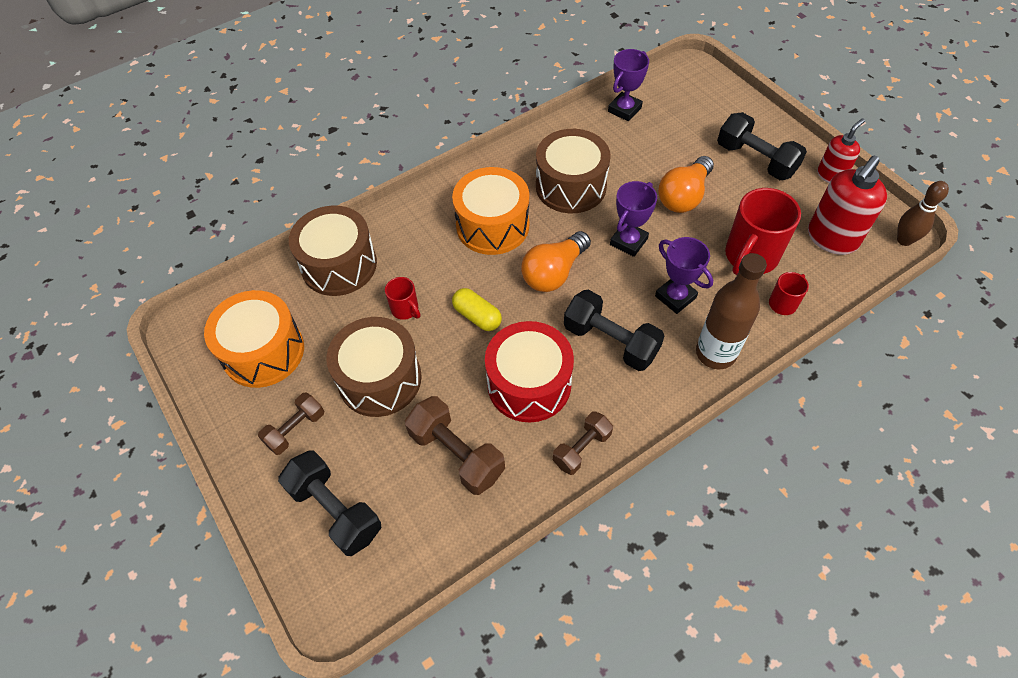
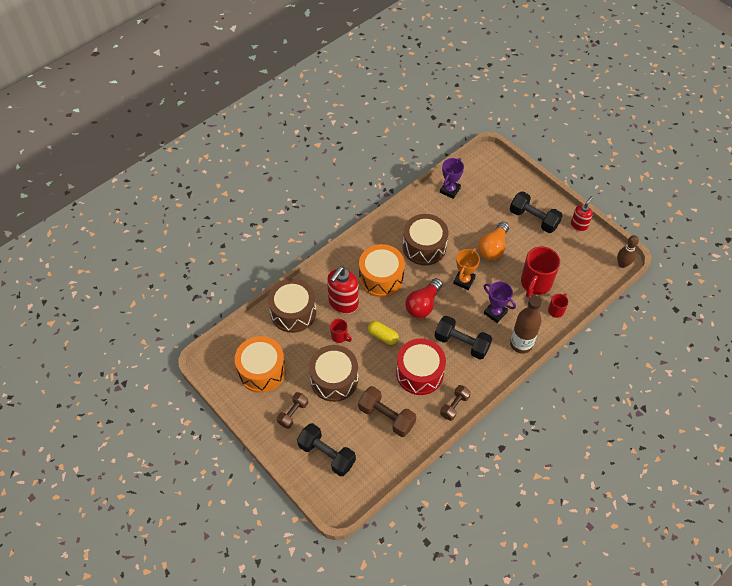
camera: 10 degrees left, 0 degrees up
orange light bulb [521,231,591,292] -> red light bulb [405,278,442,318]
purple trophy [610,181,657,257] -> orange trophy [453,248,480,290]
red soap dispenser [808,156,887,255] -> red soap dispenser moved to [327,266,359,314]

